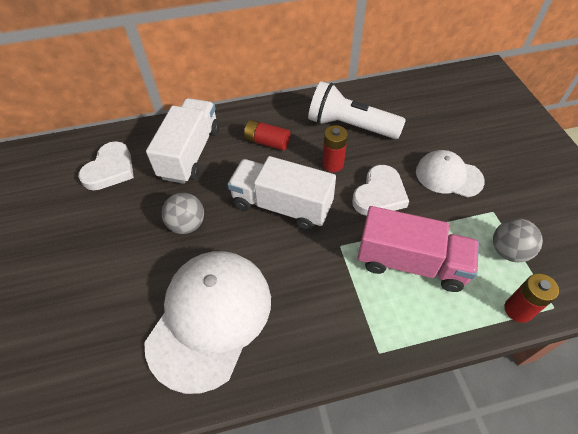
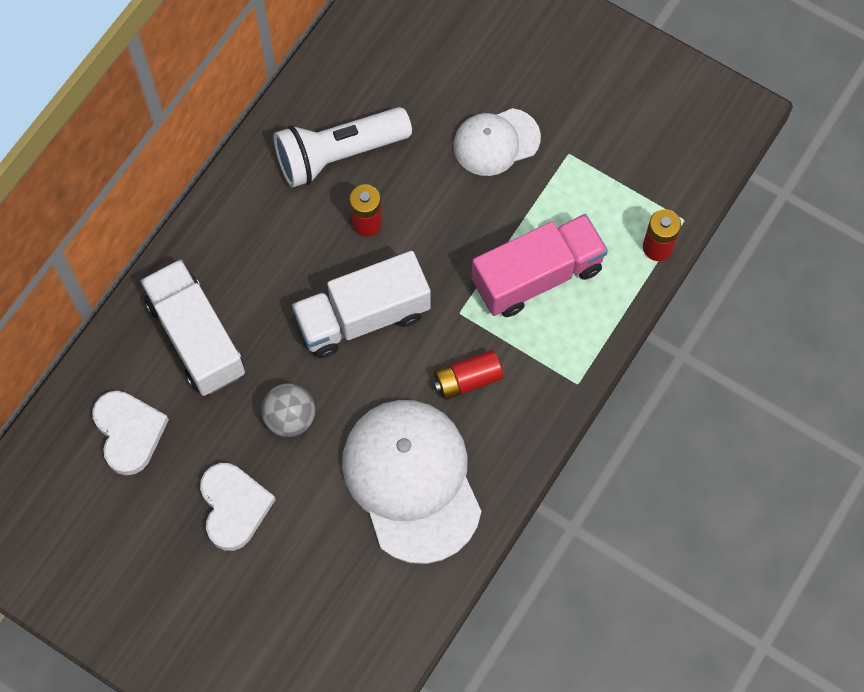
camera: 45 degrees left, 15 degrees up
red battery [244,120,290,151] -> red battery moved to [434,350,503,400]
white heart [352,165,409,216] -> white heart moved to [200,463,276,551]
grey ball [493,218,543,262] -> none

